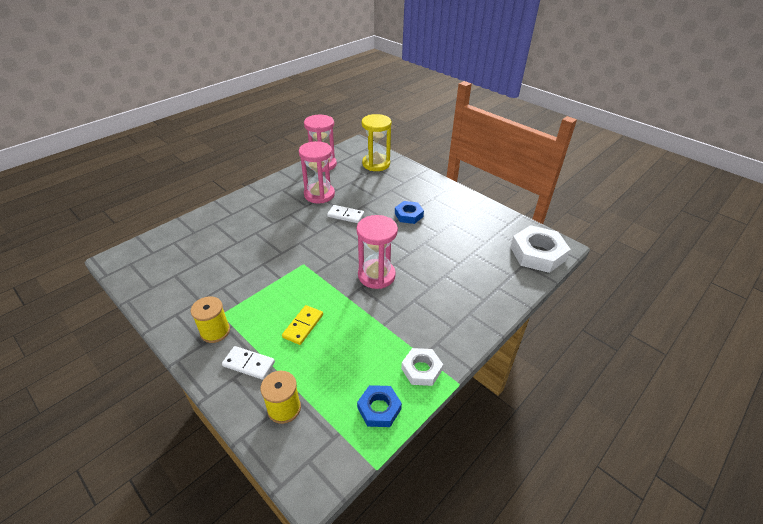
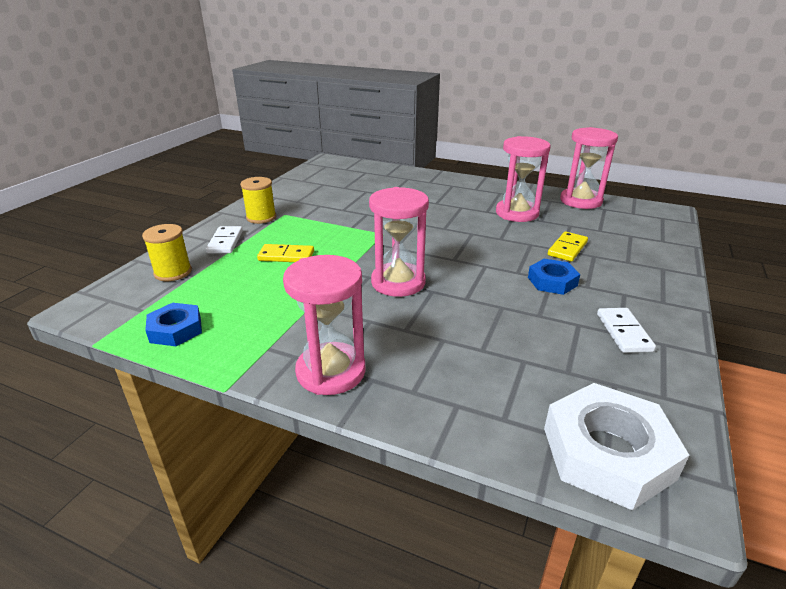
camera: 70 degrees right, 10 degrees down
white domino [327,205,364,223] -> white domino moved to [597,308,656,353]
yellow hourglass [362,114,392,171] -> none
white nut [401,348,443,386] -> none
none -> pink hourglass [283,255,366,395]
none -> yellow domino [548,232,588,262]

